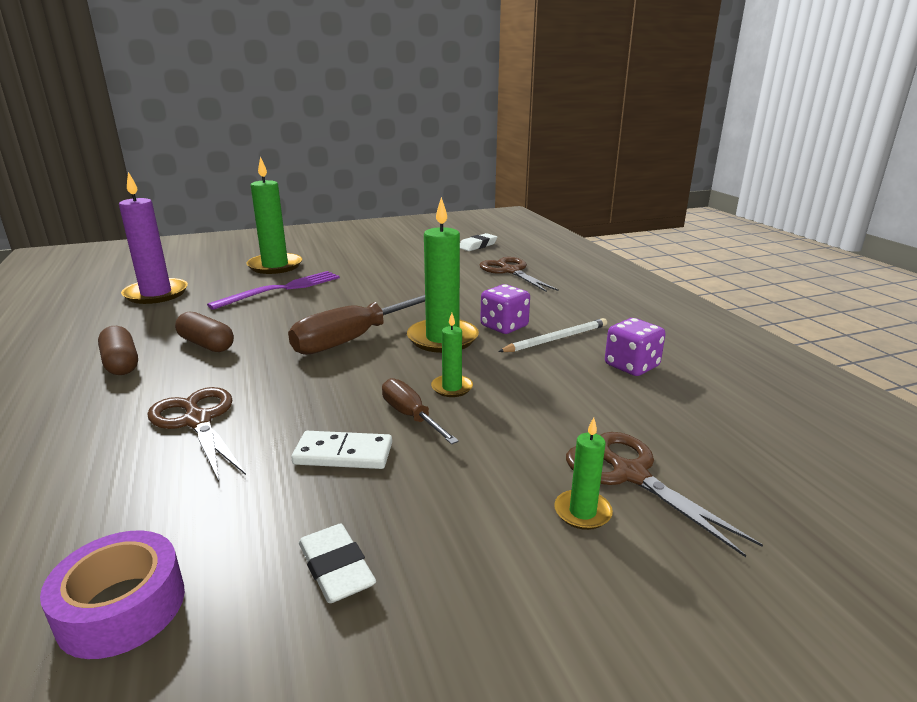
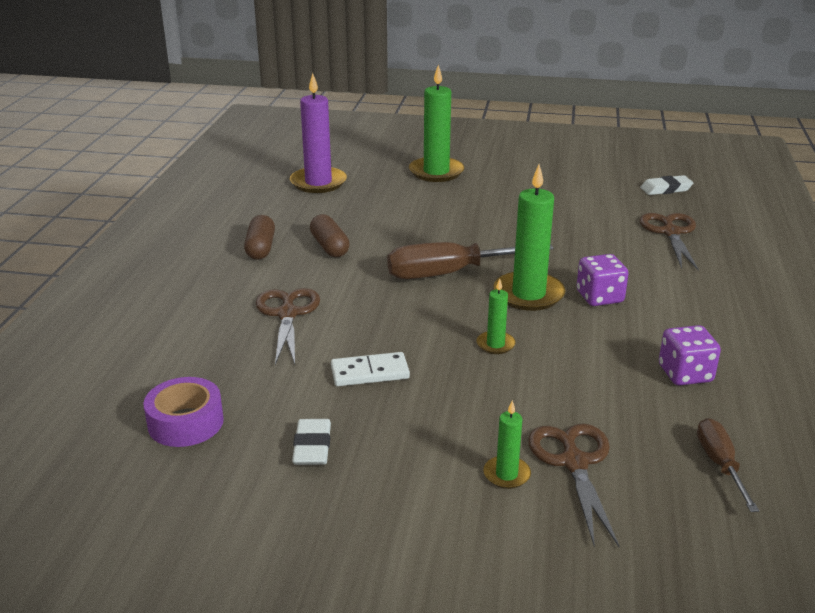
camera: 30 degrees right, 5 degrees up
purple fork [207,271,340,310] -> none
white domino [291,431,392,469] -> white domino turned 45 degrees counterclockwise [331,352,410,386]
brown screwdriver [382,378,459,444] -> brown screwdriver moved to [697,418,759,512]
white pencil [498,318,607,352] -> none

